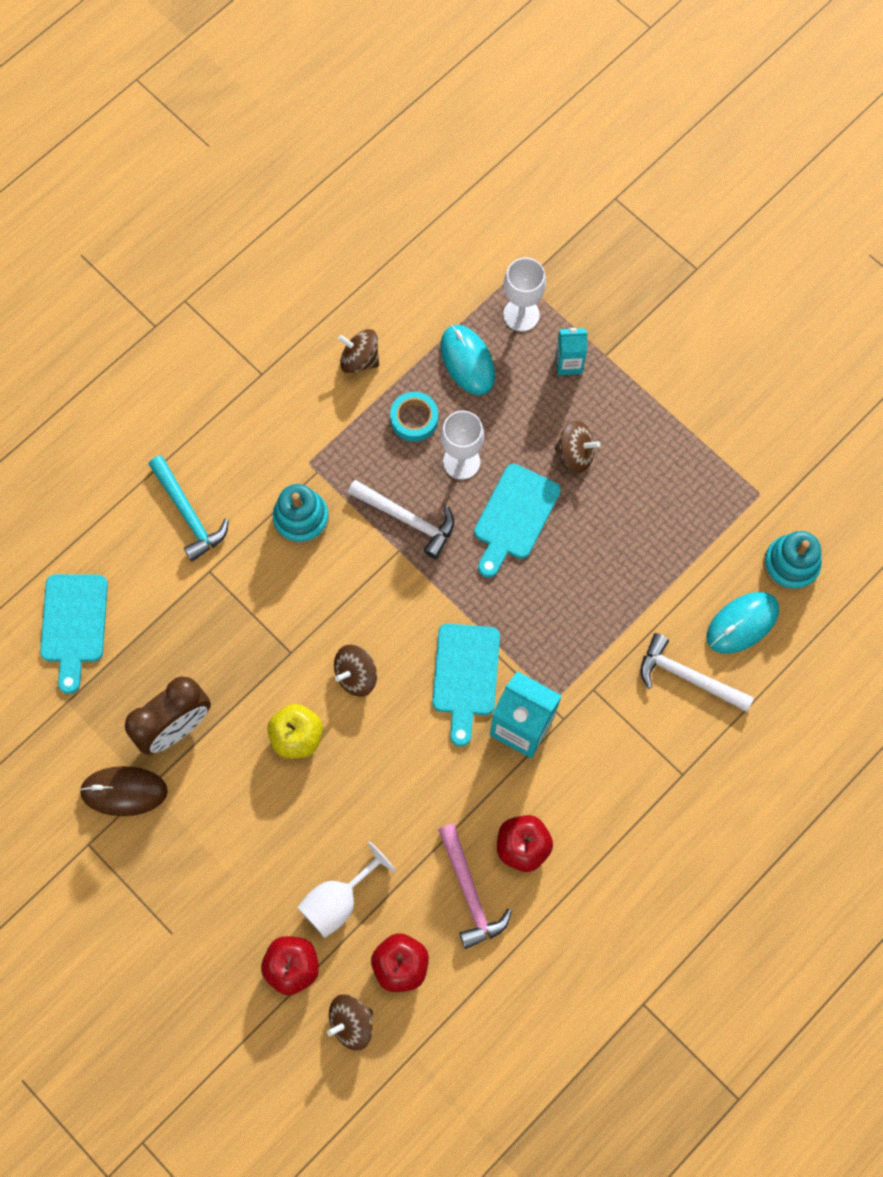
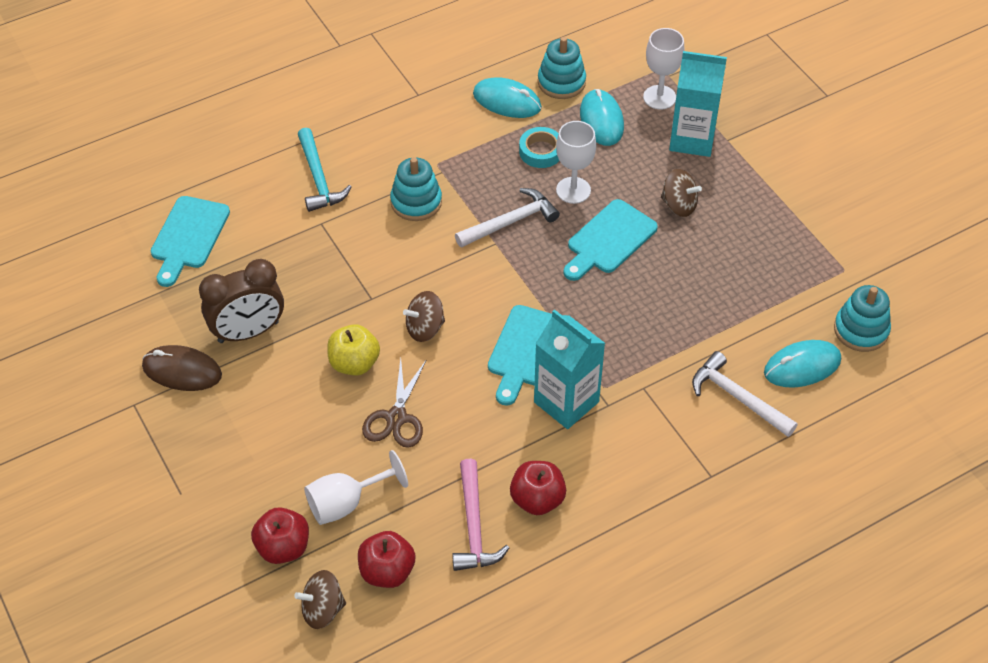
camera: 15 degrees right, 20 degrees down
brown spinning top [338,329,379,374] -> turquoise mouse [473,77,542,118]
white hammer [348,480,454,559] -> white hammer turned 75 degrees counterclockwise [455,188,560,248]
turquoise carton [556,328,588,375] -> turquoise carton [669,51,727,157], size x1.80
none -> brown scissors [362,358,427,448]
none -> turquoise stacking toy [538,37,586,99]

